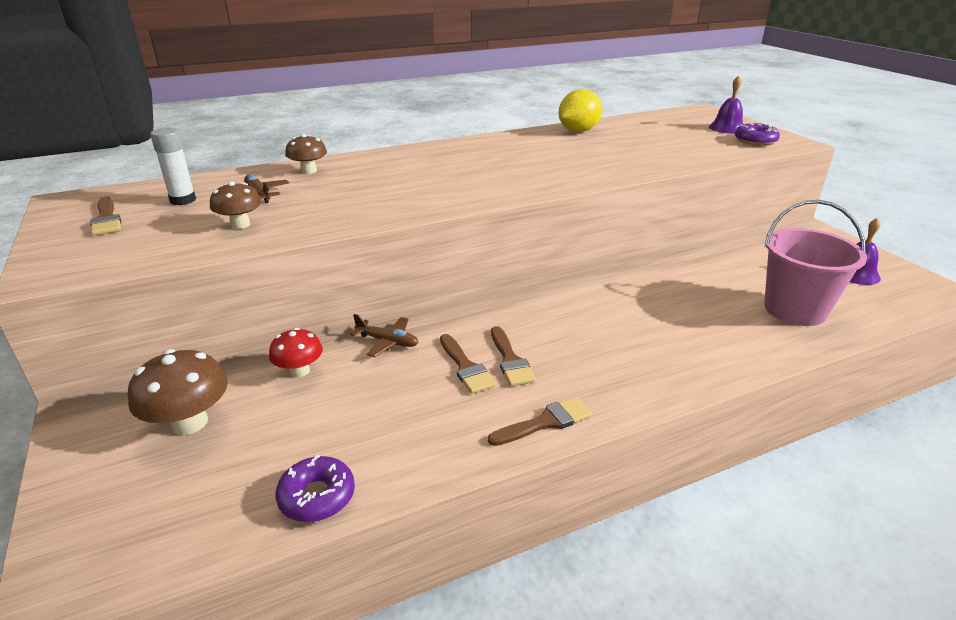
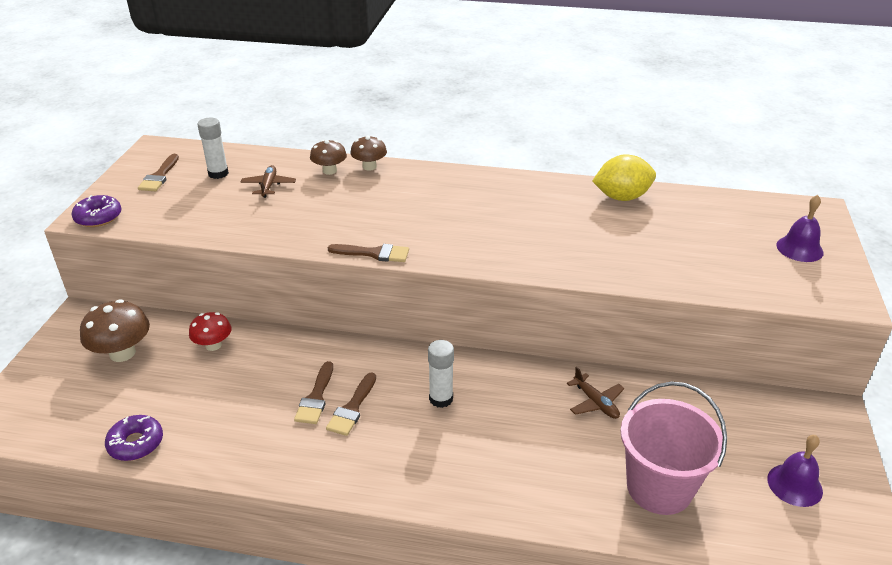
camera: 35 degrees right, 5 degrees up
brown mushroom [210,181,262,229] -> brown mushroom moved to [350,135,387,171]
brown plane [350,314,418,357] -> brown plane moved to [567,367,624,419]
brown brush [488,397,592,446] -> brown brush moved to [328,244,409,262]
purple donut [735,123,780,146] -> purple donut moved to [71,195,121,227]
none -> white glue stick [428,340,454,408]

